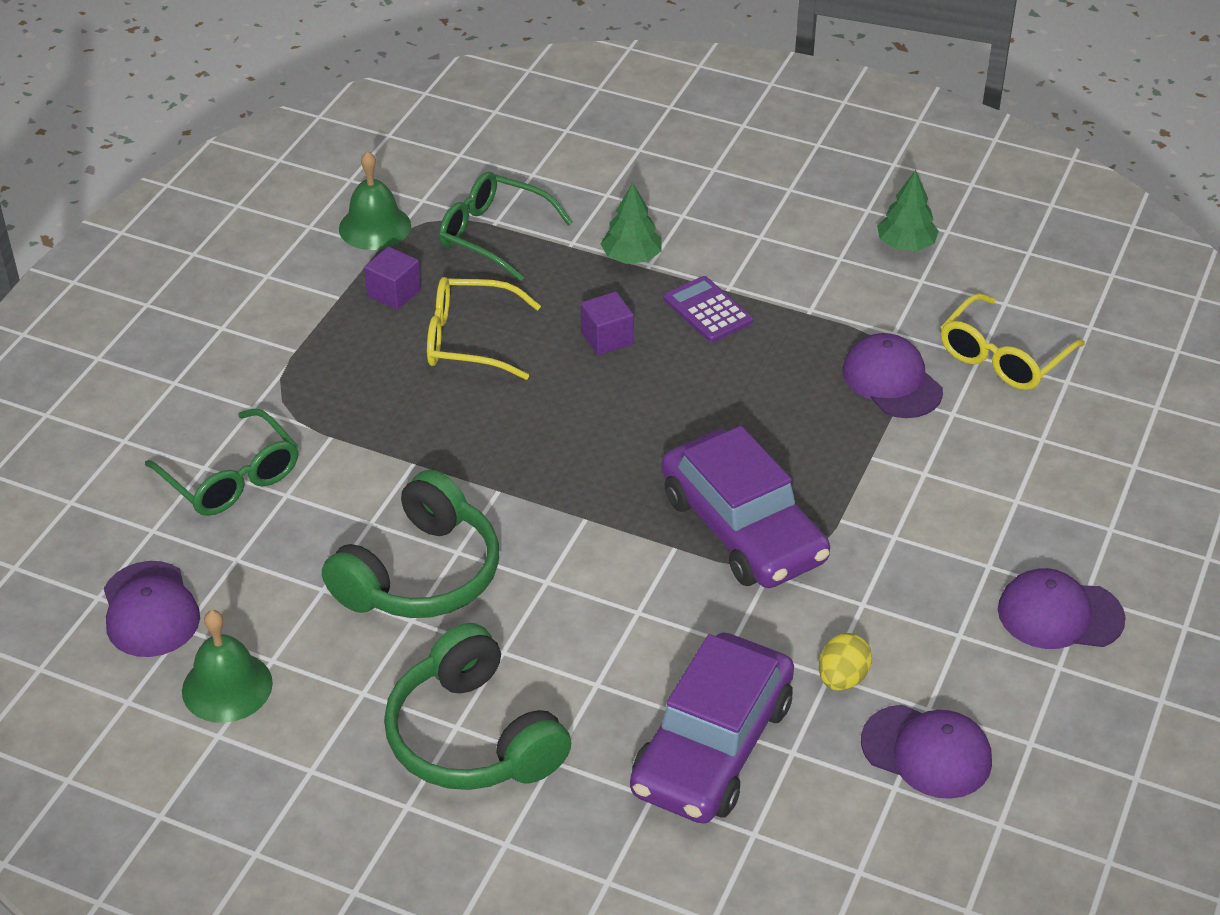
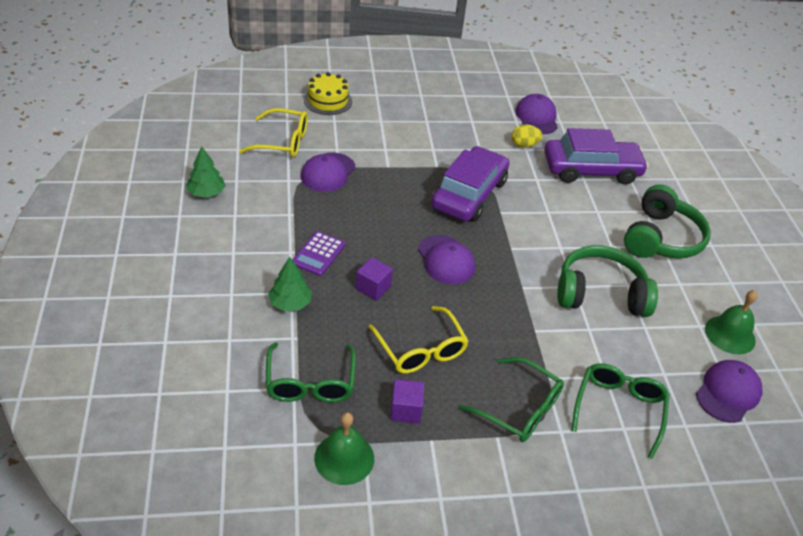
camera: 125 degrees left, 0 degrees up
purple cap [998,568,1126,649] -> purple cap moved to [418,235,475,284]
none -> yellow cake [304,72,352,115]
none -> green glasses [459,357,564,442]

